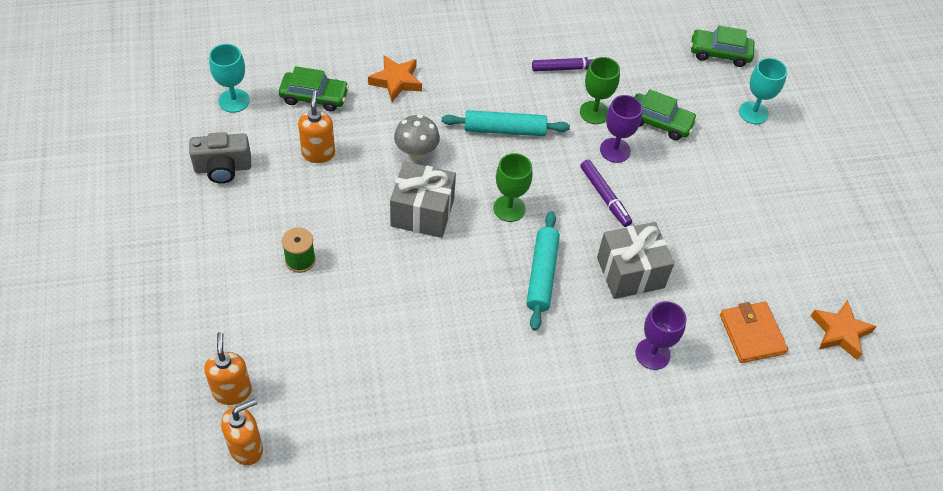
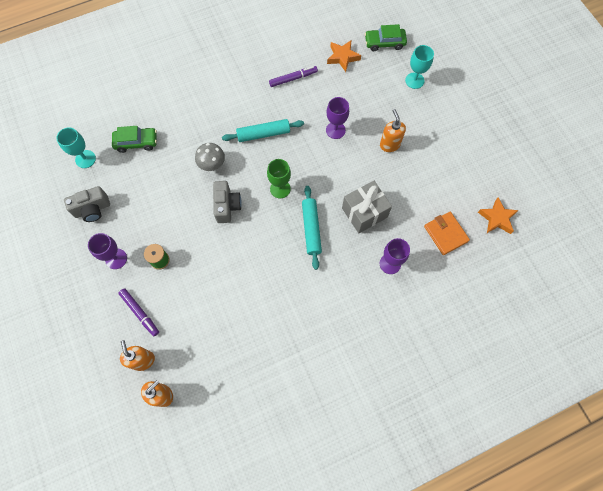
camera: 10 degrees left, 15 degrees up
orange soap dispenser [298,90,335,163] -> orange soap dispenser moved to [380,109,406,152]
orange star [368,55,422,102] -> orange star moved to [327,40,361,72]
grey gift [390,161,456,238] -> grey camera [213,181,242,223]
green goblet [580,57,620,124] -> none
purple marker [580,160,632,227] -> purple marker moved to [118,288,159,336]
green car [634,89,697,140] -> none
none -> purple goblet [88,233,127,269]

